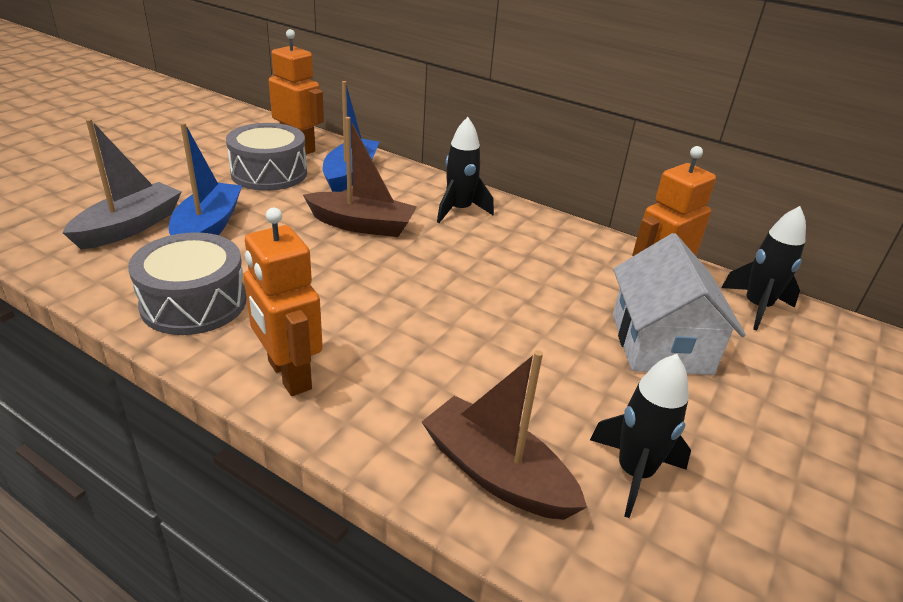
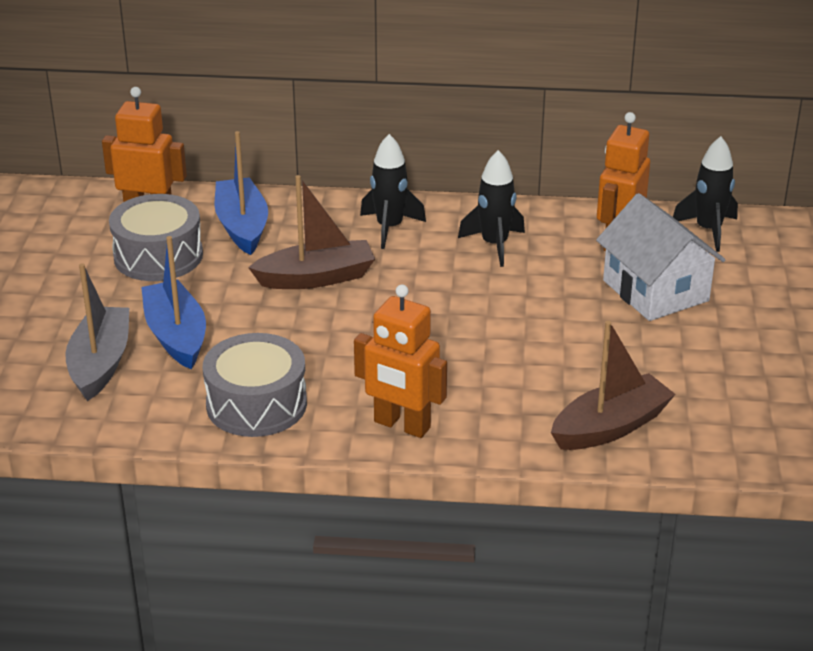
camera: 25 degrees left, 0 degrees up
brown boat [422,350,587,520] -> brown boat turned 135 degrees clockwise [551,321,676,450]
black rocket [590,354,691,518] -> black rocket moved to [458,150,525,267]

